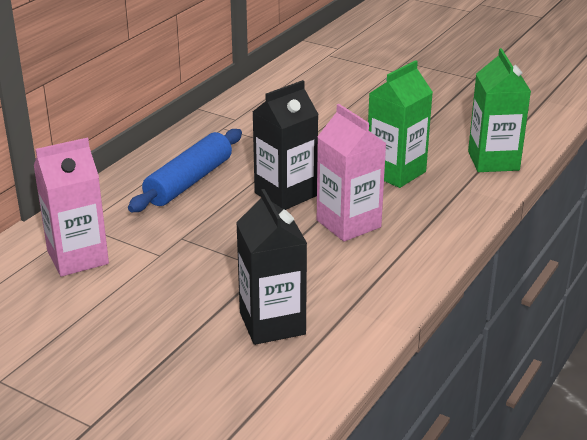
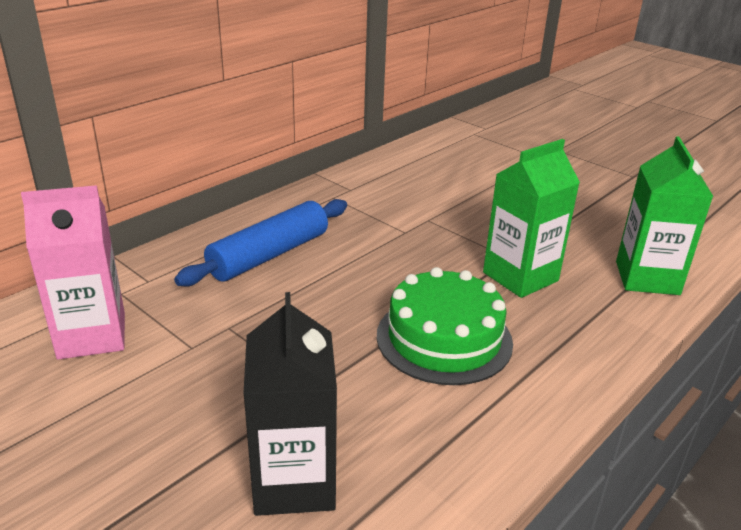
camera: 10 degrees right, 0 degrees up
black carton [253,80,319,210] -> none
pink carton [317,104,387,242] -> green cake [377,267,513,385]

